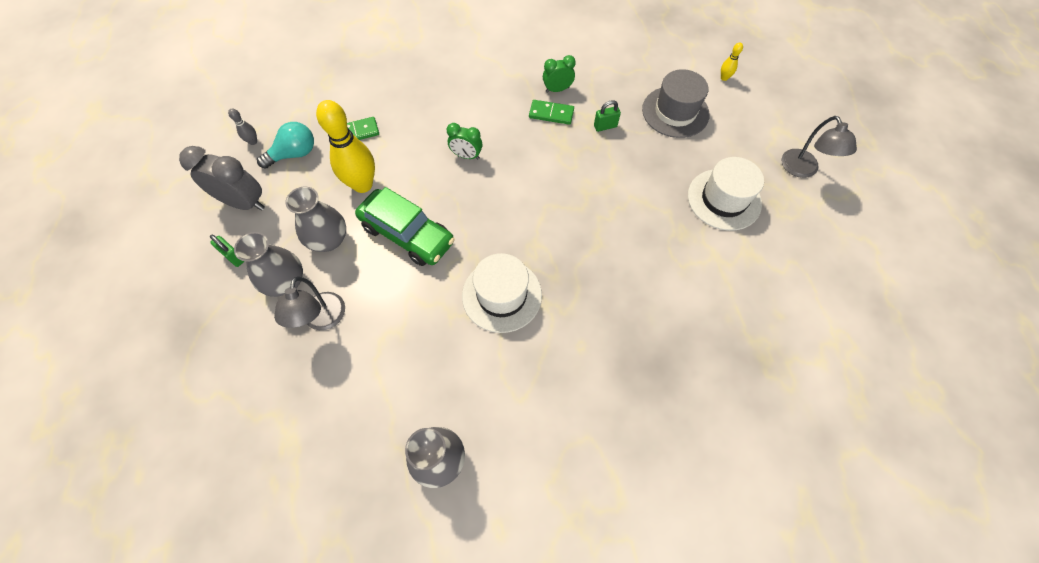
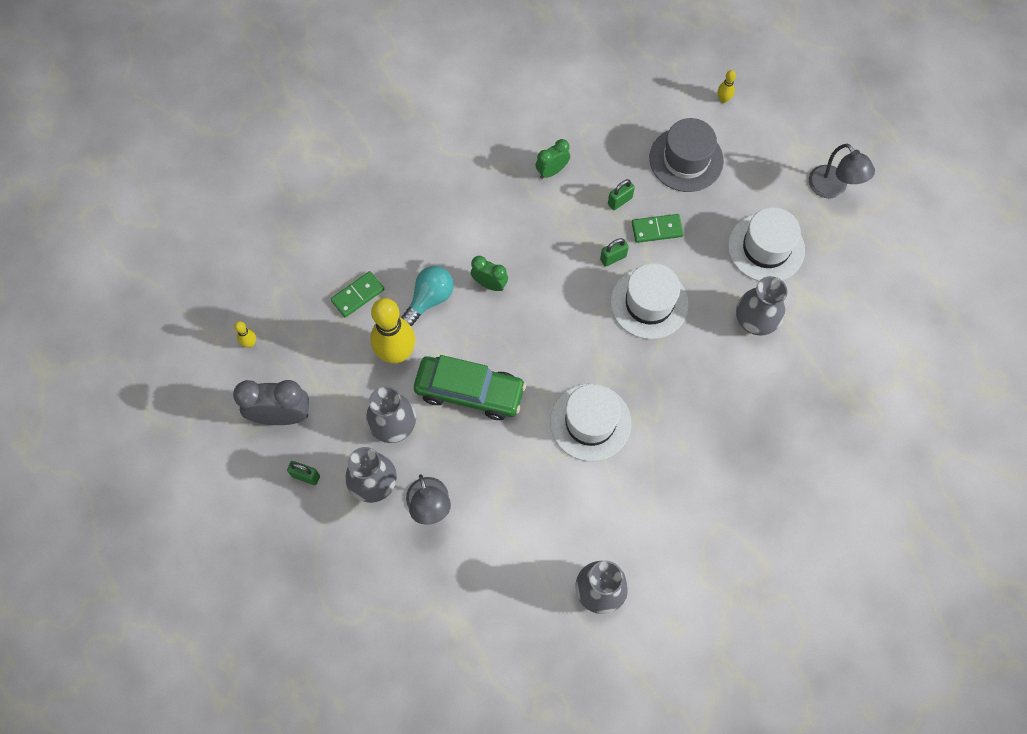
camera: 20 degrees left, 5 degrees up
grey bowling pin [228,108,257,145] -> yellow bowling pin [234,321,256,348]
turquoise light bulb [257,122,314,169] -> turquoise light bulb moved to [401,266,454,326]
green clock [447,123,482,159] -> green clock turned 150 degrees counterclockwise [471,256,508,291]
green domino [529,100,574,125] -> green domino moved to [632,214,684,243]
none -> green padlock [600,238,629,267]
none -> white hat [610,263,689,339]
none -> grey vase [736,276,787,335]

